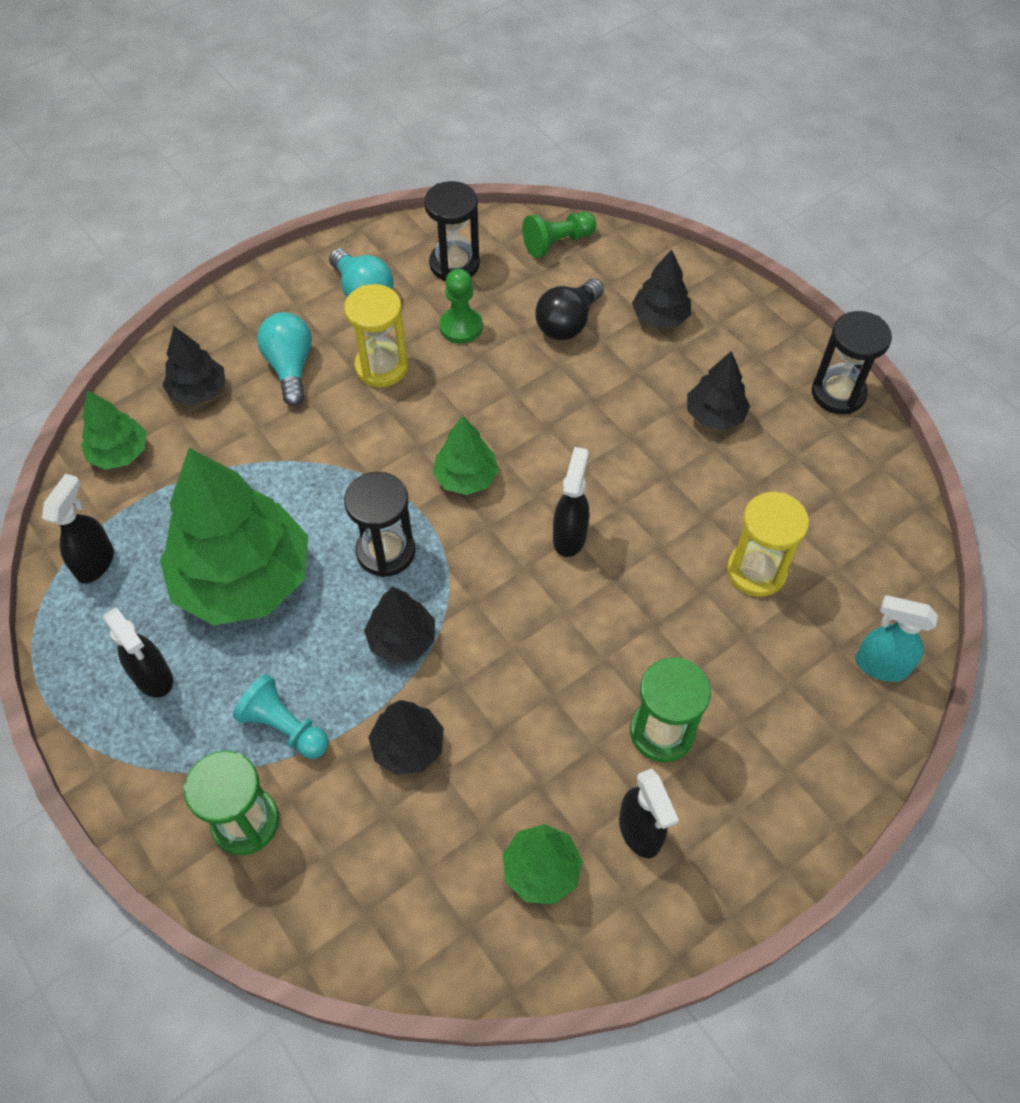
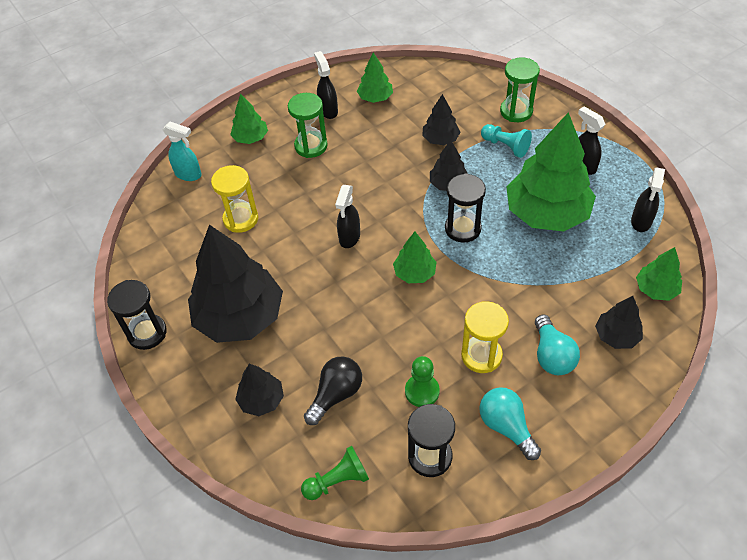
camera: 175 degrees left, 5 degrees down
black tree [687,351,750,430] -> black tree [188,225,283,343], size x2.10
none -> green tree [230,93,268,144]

